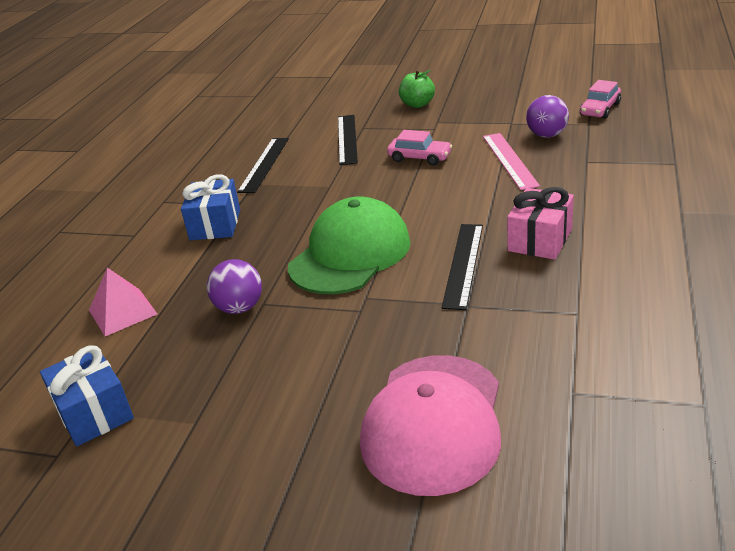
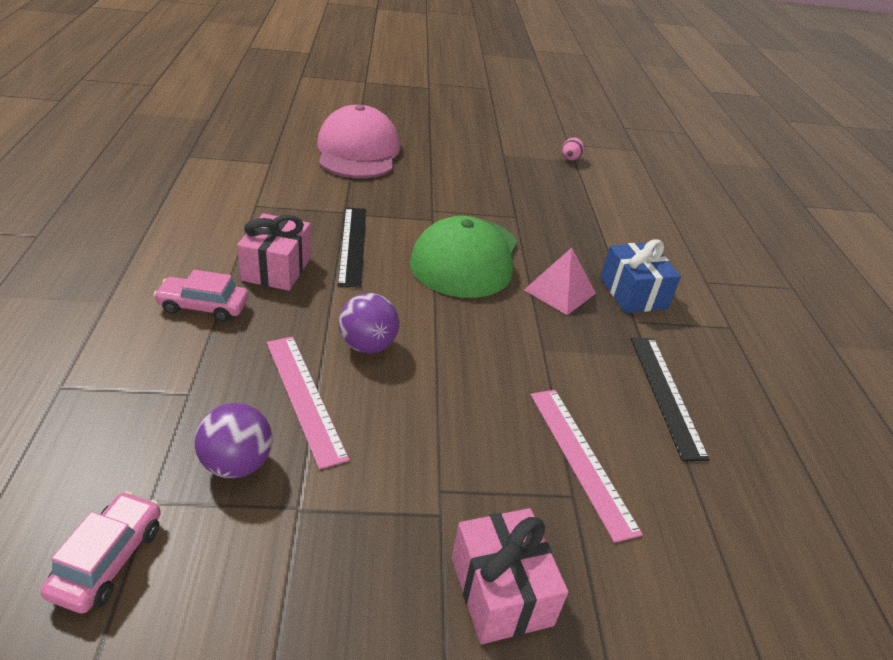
camera: 155 degrees right, 5 degrees up
blue gift [40,345,134,446] -> pink egg [562,138,584,161]
pink pyramid [89,268,157,336] -> pink pyramid moved to [524,248,596,315]
purple ball [207,259,262,314] -> purple ball moved to [339,293,399,353]
black ruler [338,115,358,165] -> pink ruler [531,390,643,543]
pink car [387,130,452,166] -> pink car moved to [153,270,248,322]
green apple [399,70,435,108] -> pink gift [452,508,568,644]

